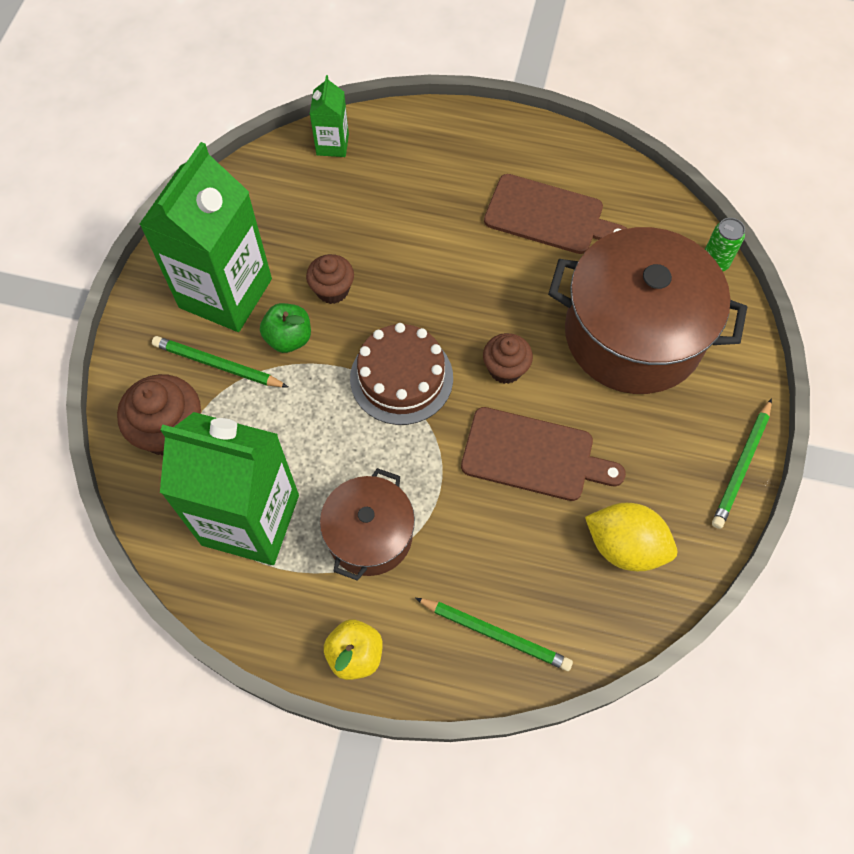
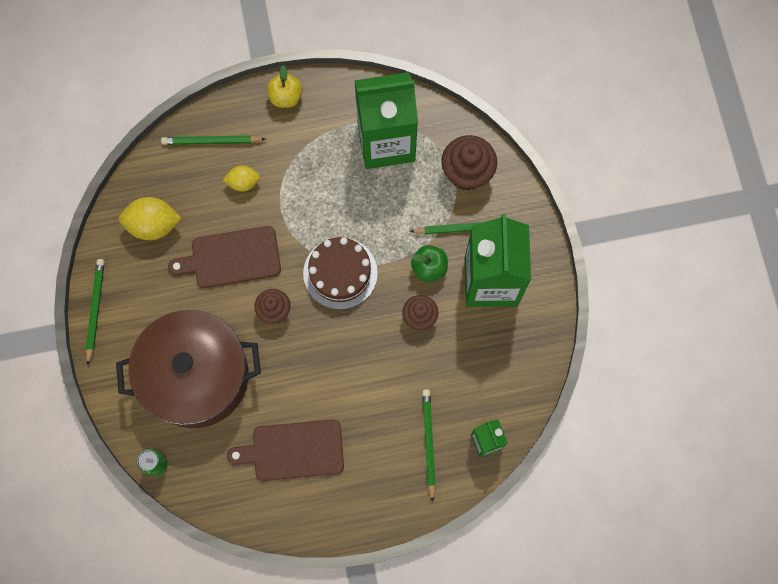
camera: 155 degrees right, 10 degrees up
brown pot [320,468,415,581] -> none
none -> yellow lemon [223,165,260,191]
none -> green pencil [422,389,436,502]

